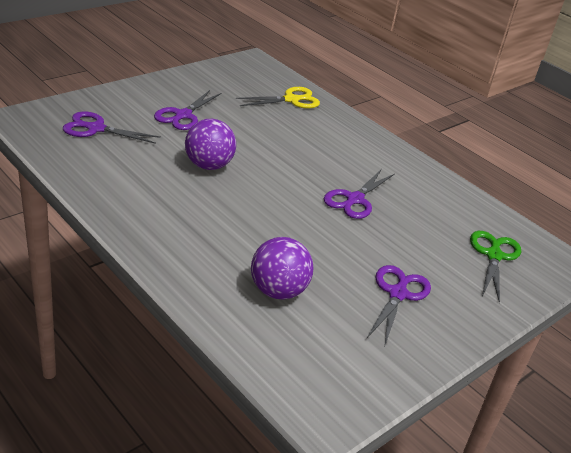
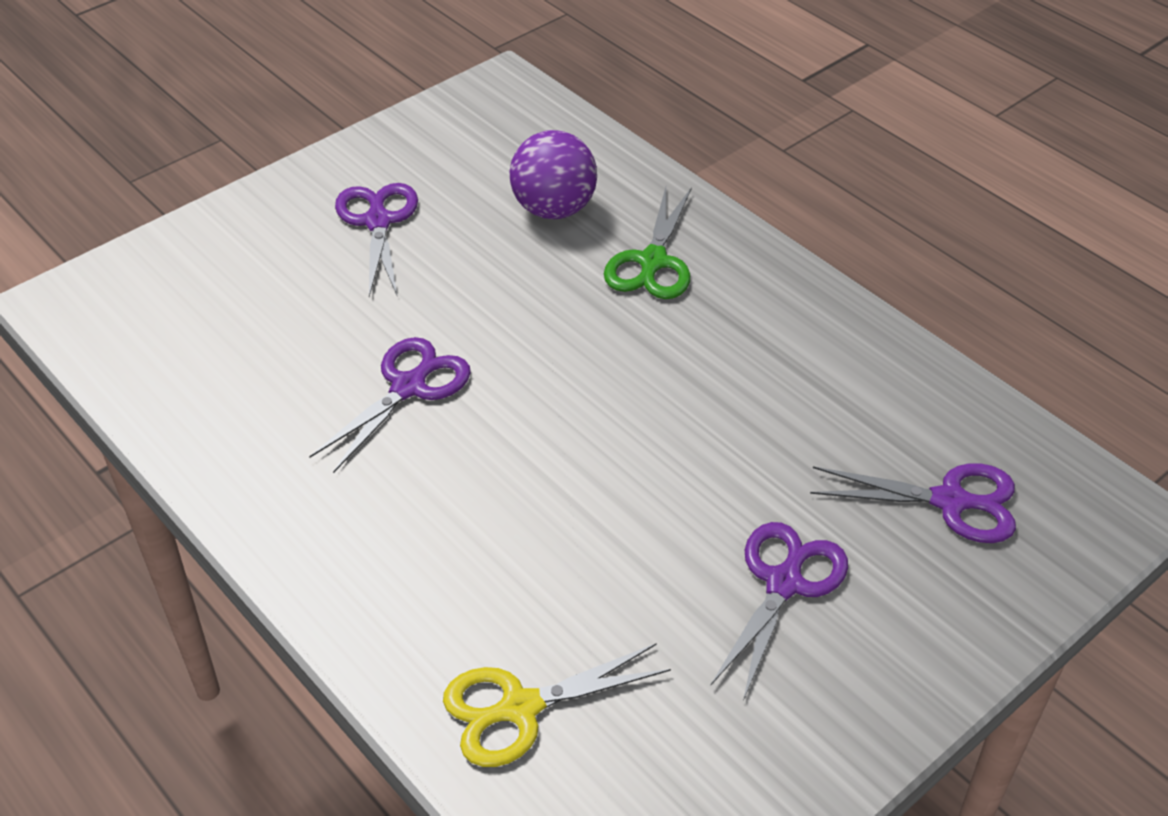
camera: 175 degrees left, 10 degrees up
purple ball [185,119,236,170] -> none
purple scissors [366,265,431,345] -> purple scissors turned 150 degrees clockwise [335,183,418,297]
green scissors [470,231,521,303] -> green scissors moved to [604,187,692,299]

